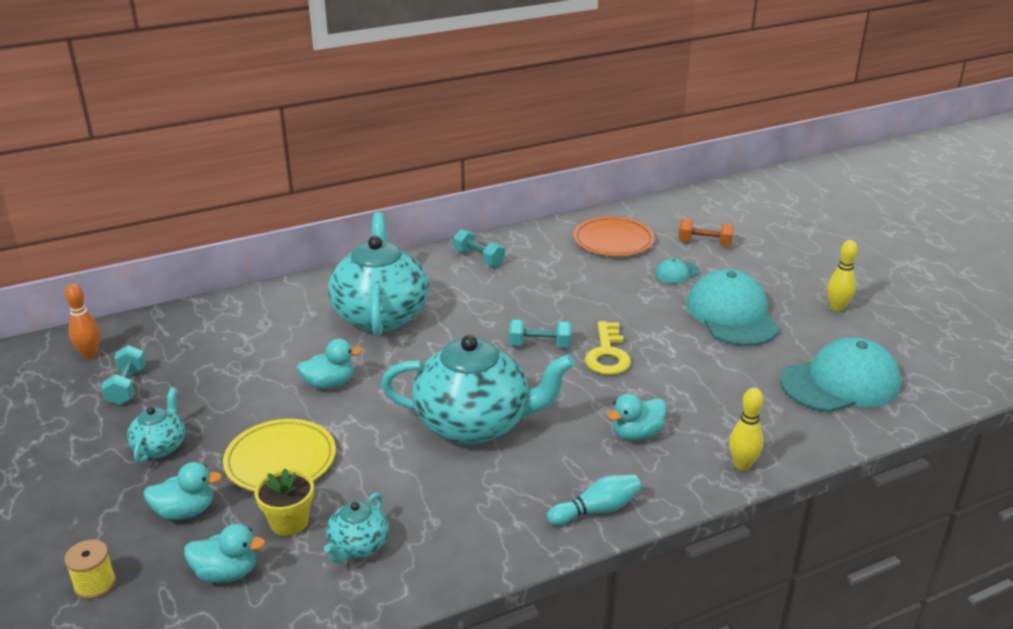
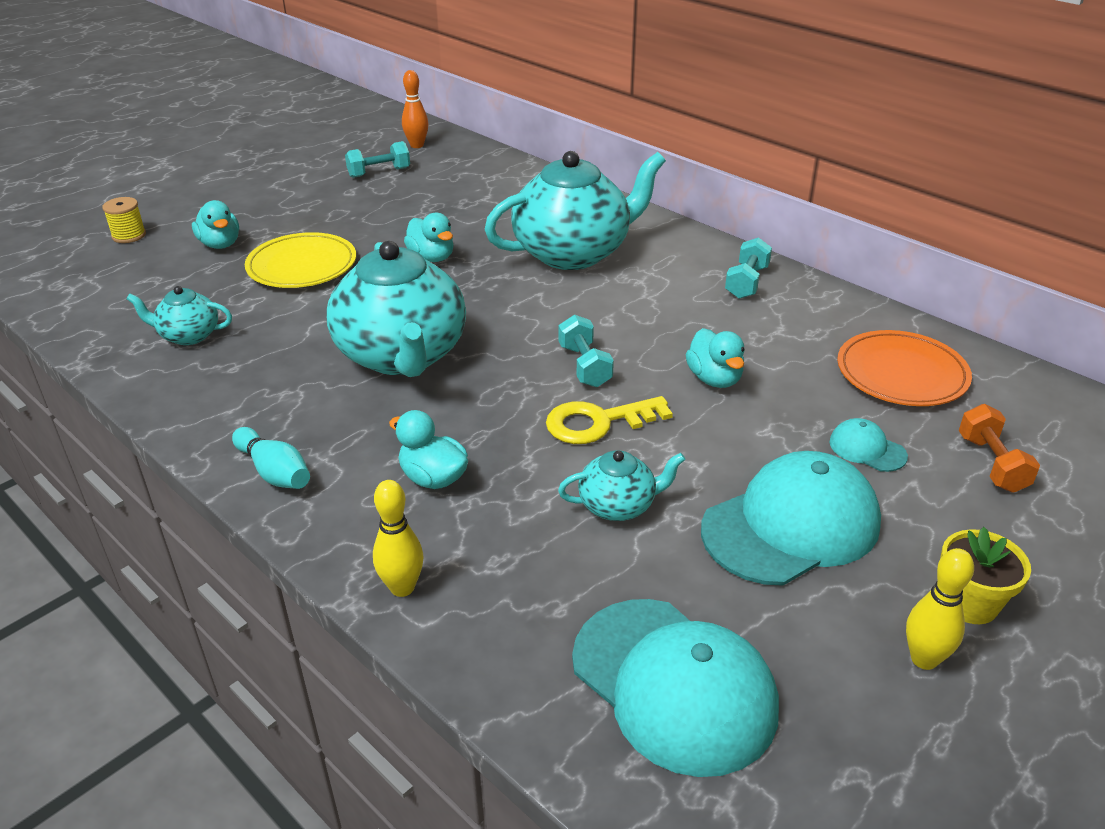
camera: 70 degrees right, 5 degrees up
turquoise teapot [127,387,185,463] -> turquoise teapot moved to [558,450,685,521]
turquoise duck [184,524,265,583] -> turquoise duck moved to [686,328,745,388]
yellow flower pot [254,468,314,536] -> yellow flower pot moved to [940,527,1031,624]

